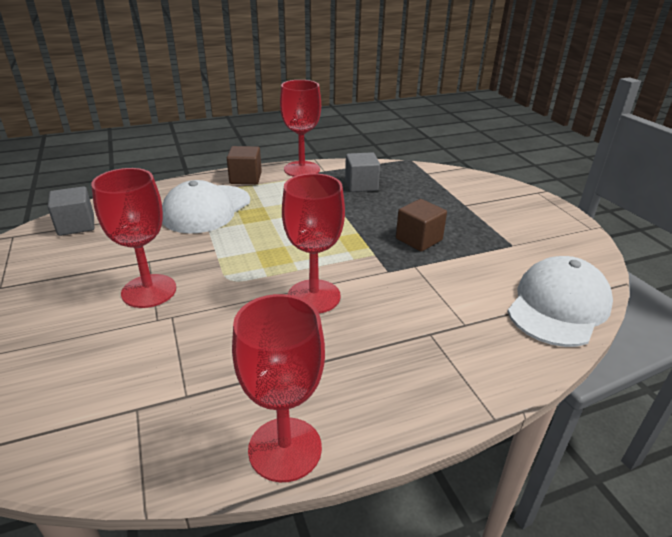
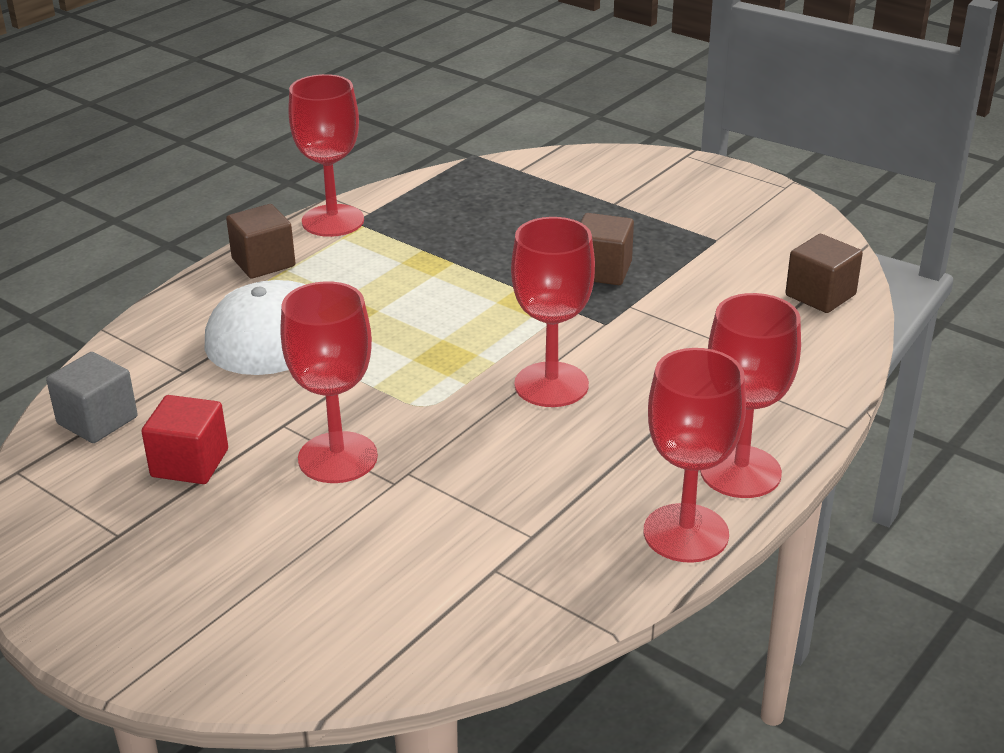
camera: 30 degrees left, 0 degrees up
grey cube [345,152,380,192] -> none
white cap [507,256,613,347] -> brown cube [786,234,863,313]
none -> red cube [141,395,228,484]
none -> red goblet [700,293,801,498]

